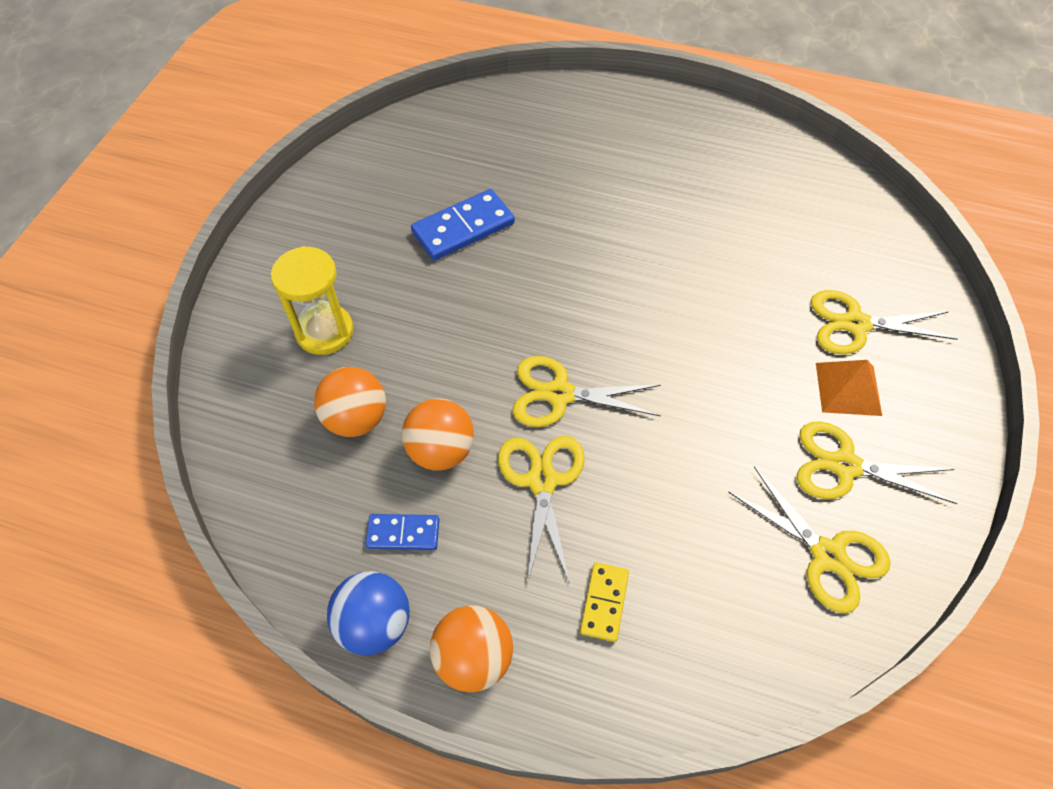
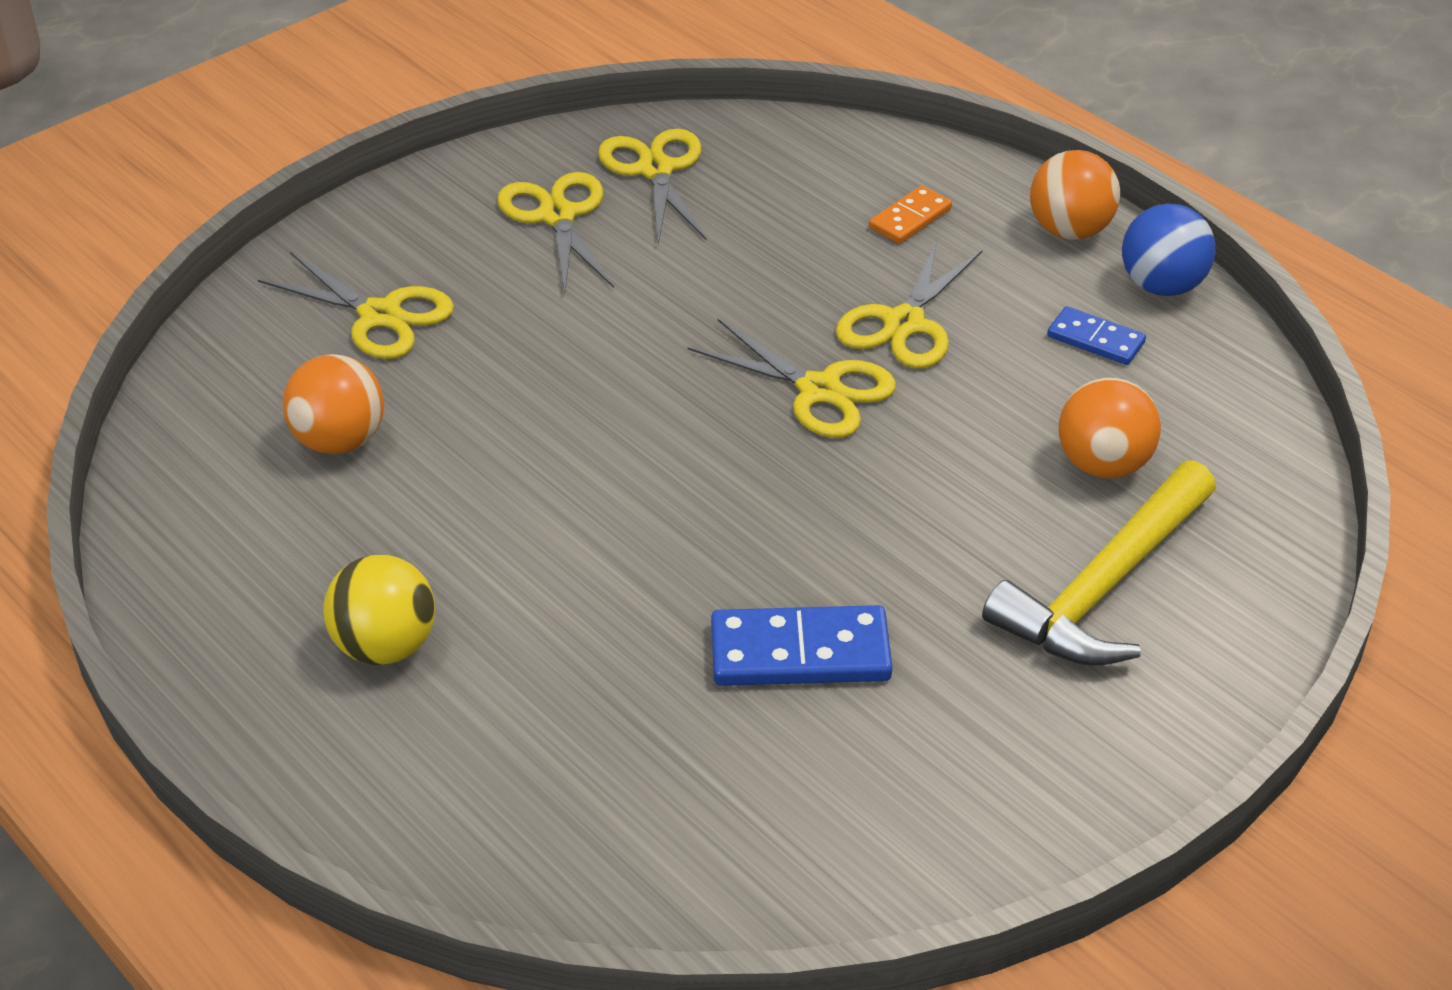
camera: 150 degrees left, 15 degrees down
yellow hourglass [271,246,353,355] -> yellow hammer [982,460,1216,666]
orange ball [402,398,474,471] -> orange ball moved to [283,354,384,454]
yellow domino [580,562,629,642] -> orange domino [869,185,952,244]
yellow scissors [797,421,958,504] -> yellow scissors turned 150 degrees counterclockwise [497,172,614,292]
orange pyramid [816,360,882,416] -> none
none -> yellow ball [323,555,435,665]

